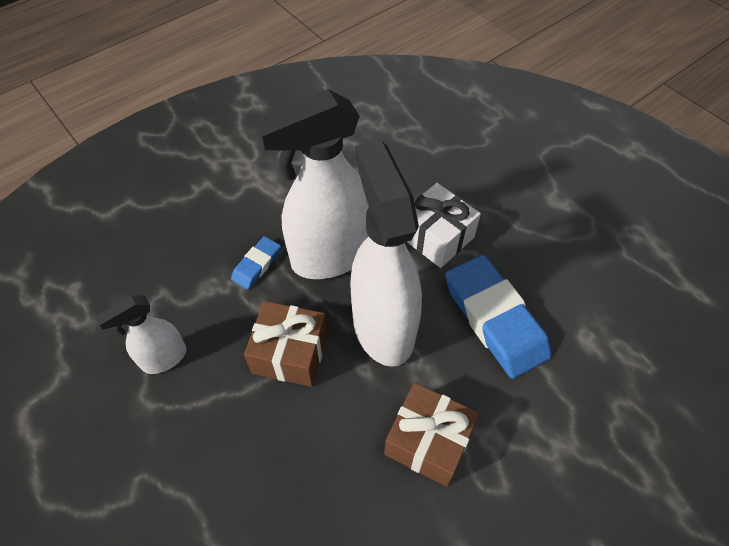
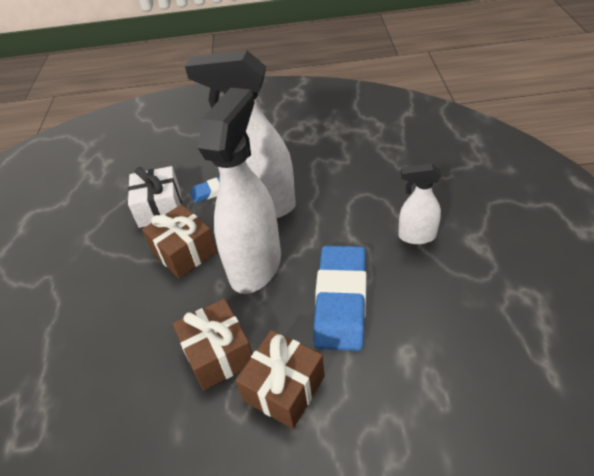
camera: 40 degrees right, 10 degrees down
white spray bottle [95,295,187,374] -> white spray bottle moved to [398,164,441,244]
white gift [407,183,481,268] -> white gift moved to [128,166,182,228]
none -> brown gift [236,330,325,429]

